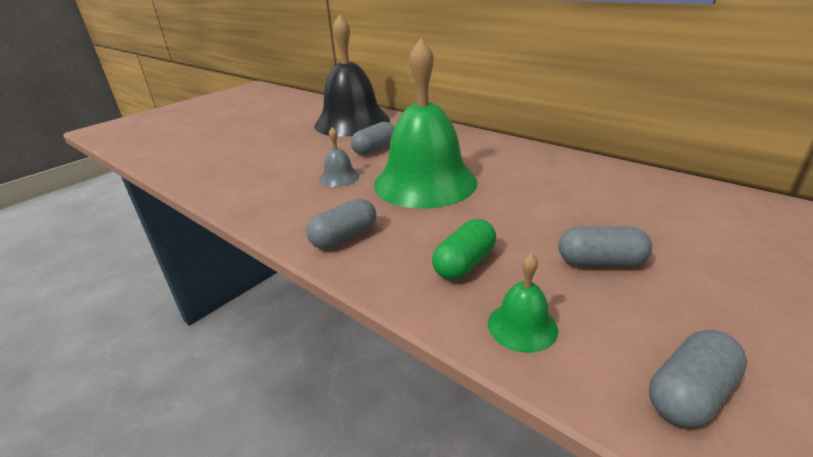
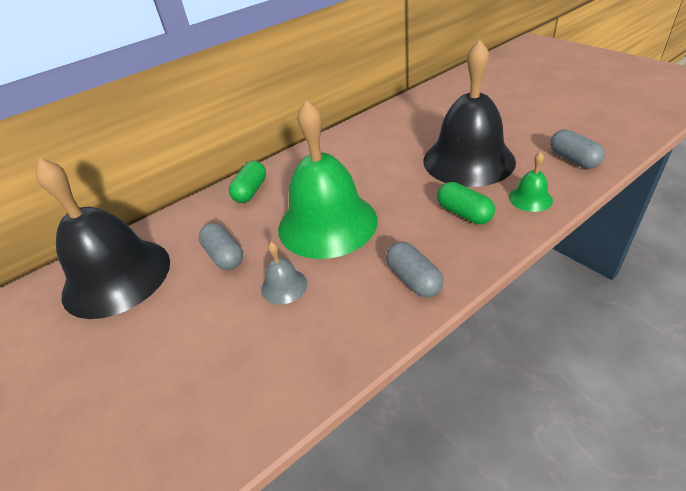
camera: 75 degrees left, 10 degrees up
grey capsule [559,227,652,267] -> black bell [423,40,516,187]
none -> green capsule [229,161,266,203]

